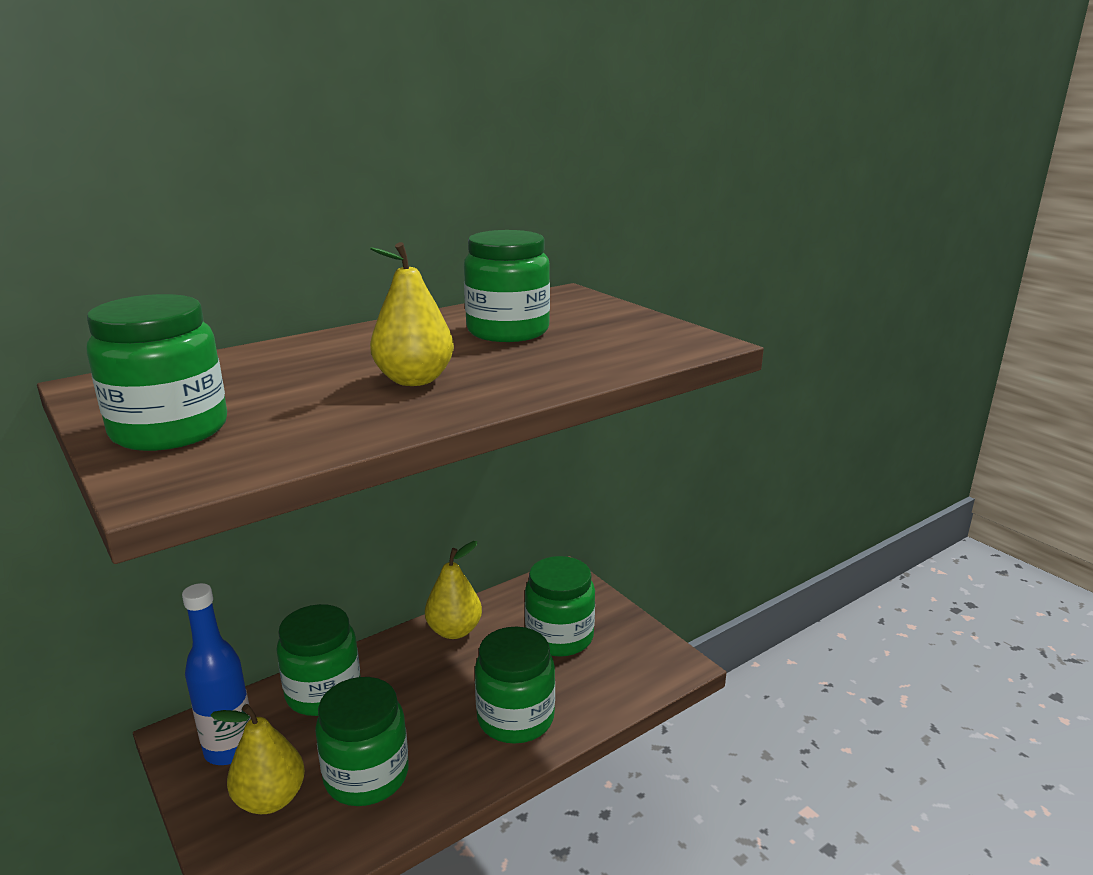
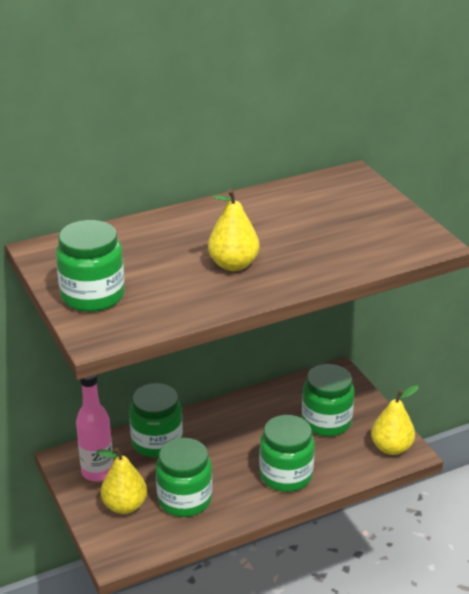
camera: 10 degrees right, 10 degrees up
blue bottle [182,583,251,765] -> pink bottle [76,375,113,482]
yellow pear [425,541,482,639] -> yellow pear moved to [371,385,419,455]
green jar [464,230,550,342] -> none

